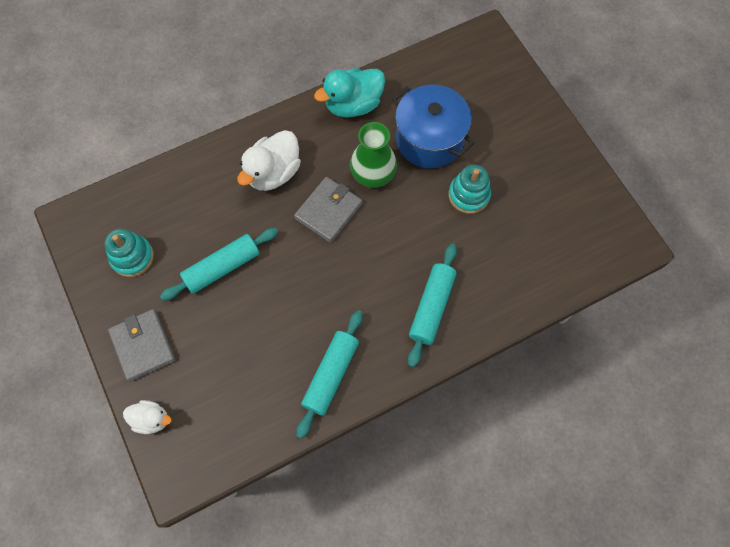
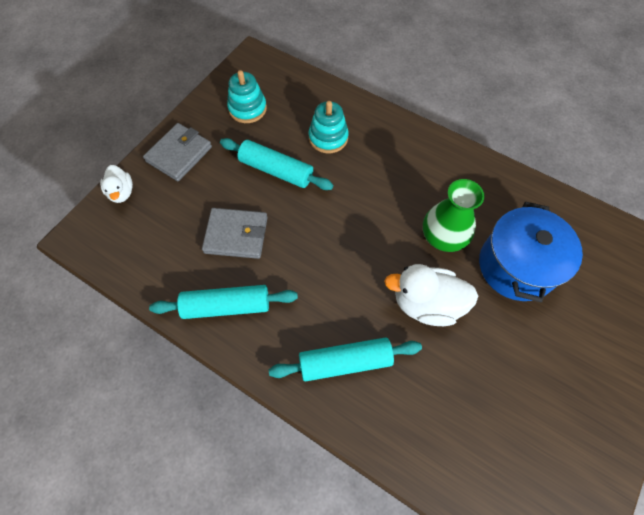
camera: 60 degrees right, 5 degrees down
white duck [237,130,301,191] -> white duck moved to [384,264,478,326]
grey wallet [294,177,362,243] -> grey wallet moved to [202,208,268,259]
turquoise duck [314,68,385,117] -> none
turquoise stacking toy [448,165,491,214] -> turquoise stacking toy moved to [309,101,349,153]

